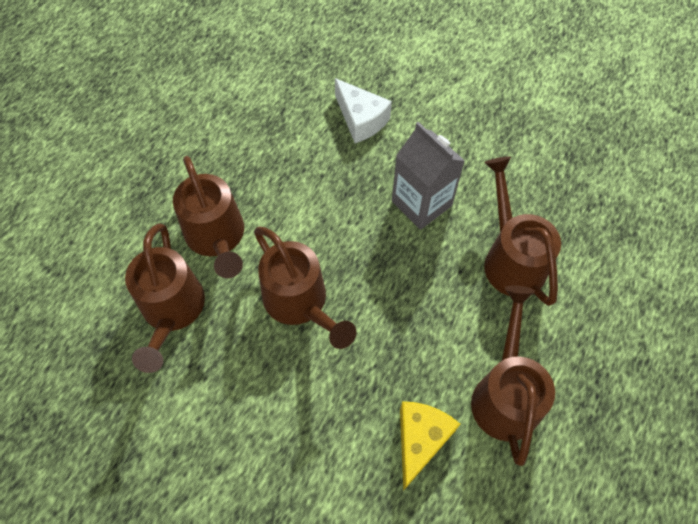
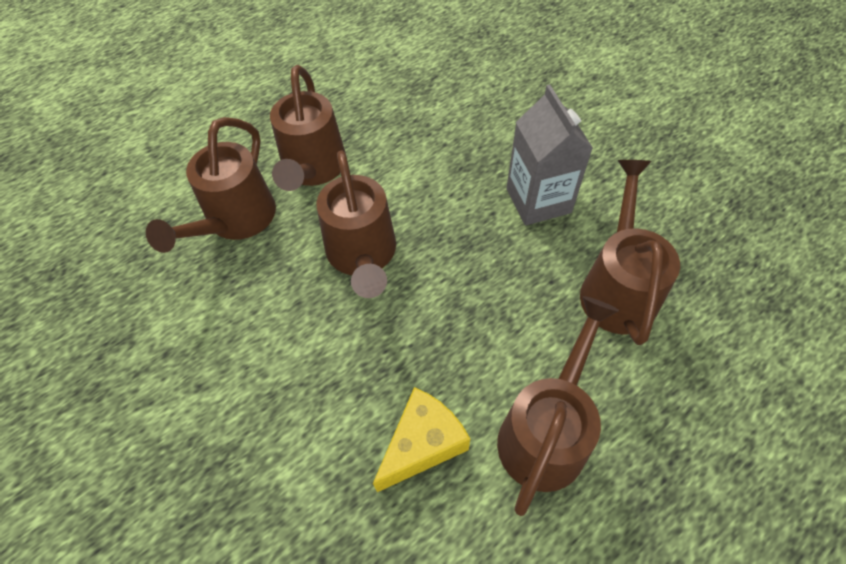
camera: 25 degrees right, 5 degrees down
white cheese [335,78,392,143] -> none

